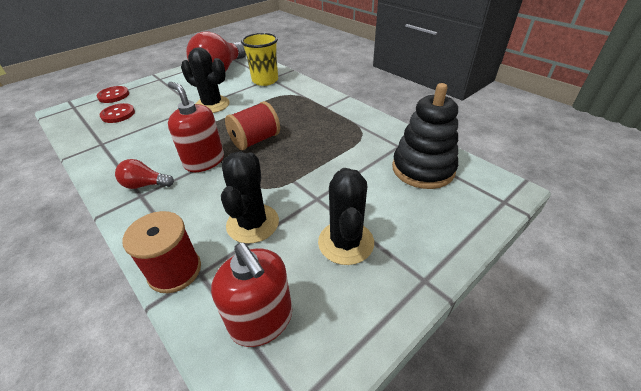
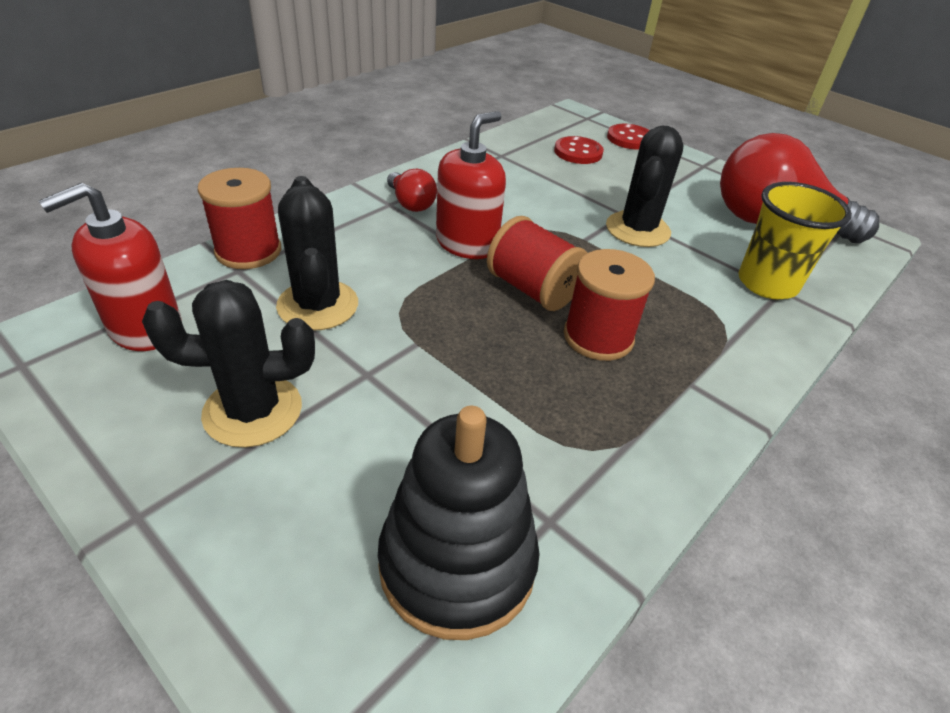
camera: 80 degrees right, 0 degrees up
red light bulb [115,159,174,189] -> red light bulb turned 150 degrees clockwise [387,169,437,212]
black cactus [221,151,279,244] -> black cactus turned 75 degrees clockwise [276,176,358,330]
none -> red spool [564,249,655,361]

